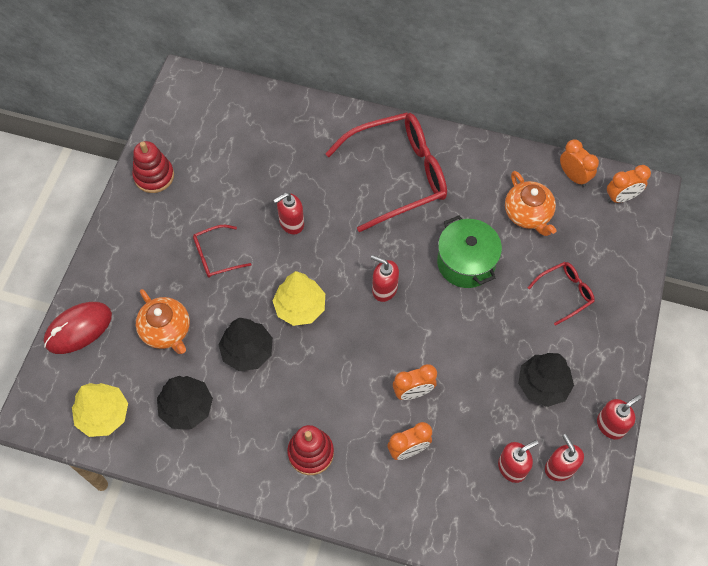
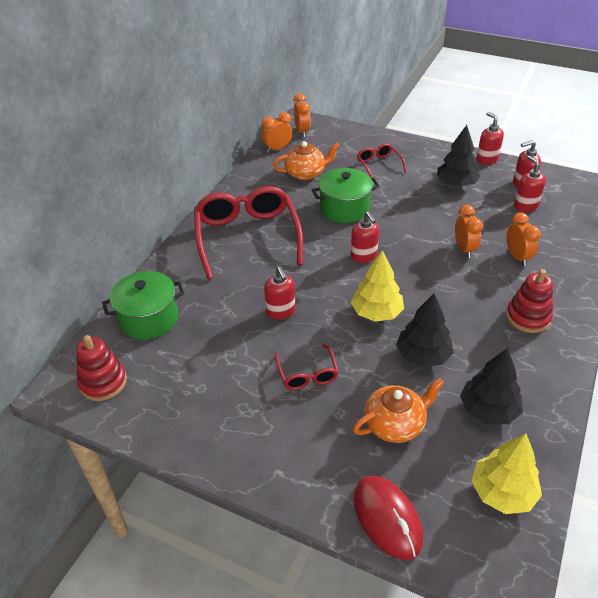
camera: 80 degrees left, 20 degrees down
red stacking toy [132,141,174,193] -> red stacking toy moved to [76,335,127,401]
red soap dispenser [371,255,399,302] -> red soap dispenser turned 60 degrees counterclockwise [351,211,379,263]
none -> green pot [102,271,185,340]

